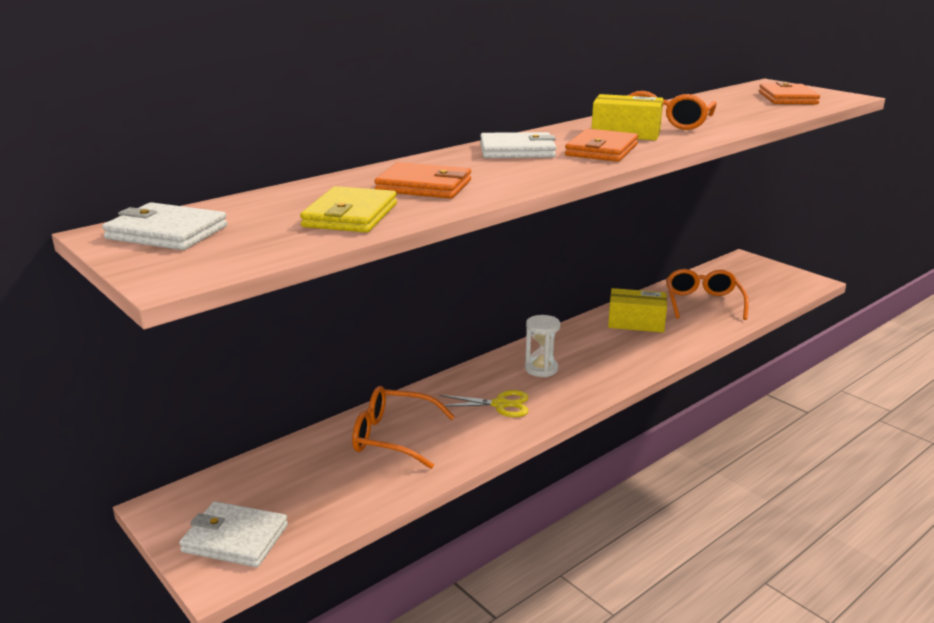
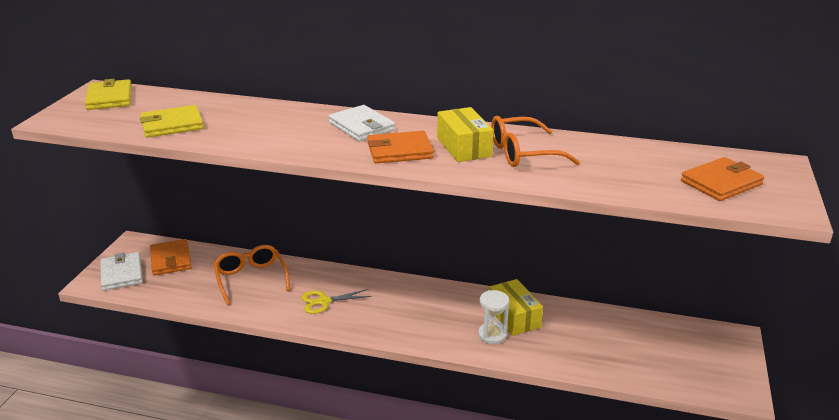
camera: 55 degrees right, 5 degrees up
white wallet [102,202,227,250] -> yellow wallet [85,79,132,110]
orange wallet [375,162,471,199] -> orange wallet moved to [150,239,192,275]
yellow scissors [440,390,529,417] -> yellow scissors turned 105 degrees clockwise [301,289,372,314]
white hourglass [525,315,561,377] -> white hourglass moved to [478,290,509,344]
orange glasses [666,269,749,320] -> none

